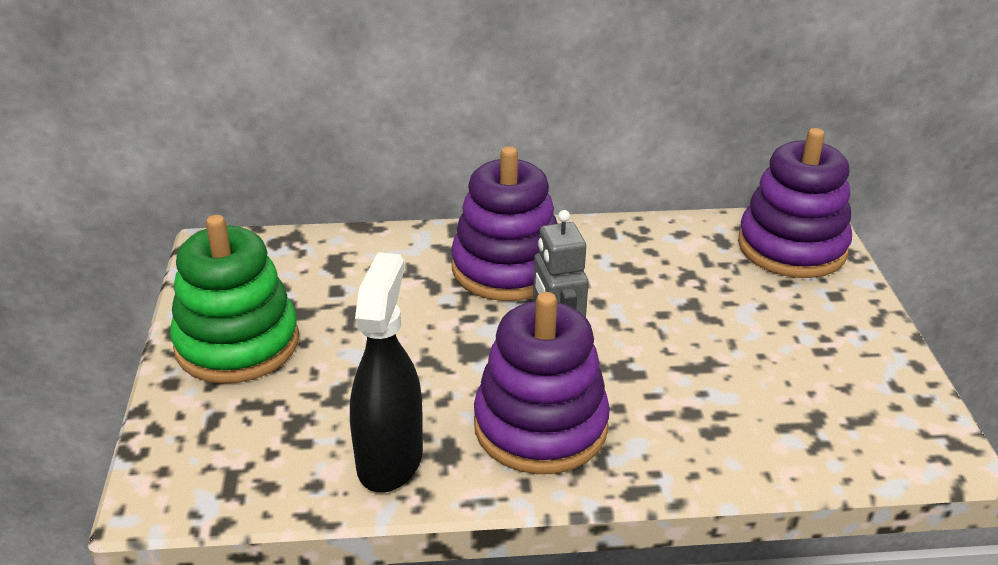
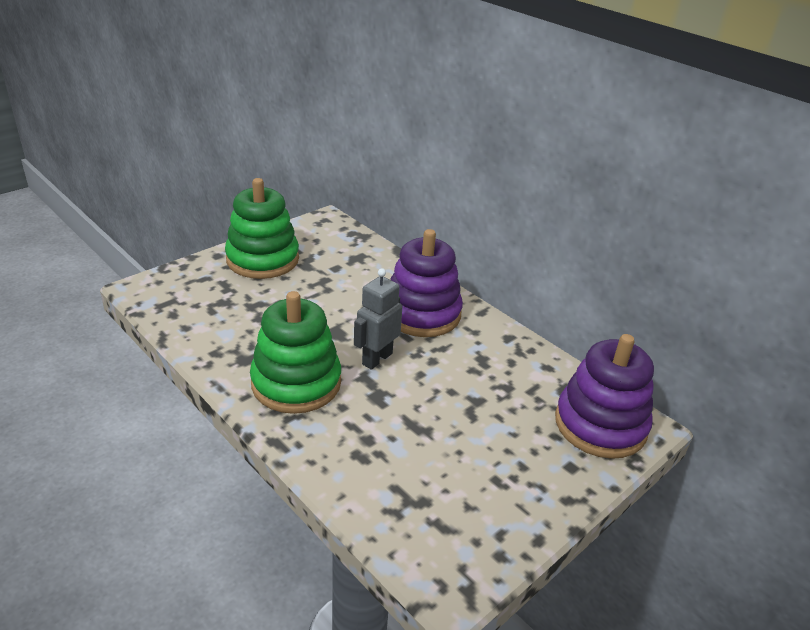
camera: 50 degrees right, 0 degrees up
black spray bottle [350,252,423,493] -> none
purple stacking toy [474,292,610,474] -> green stacking toy [250,291,341,414]

